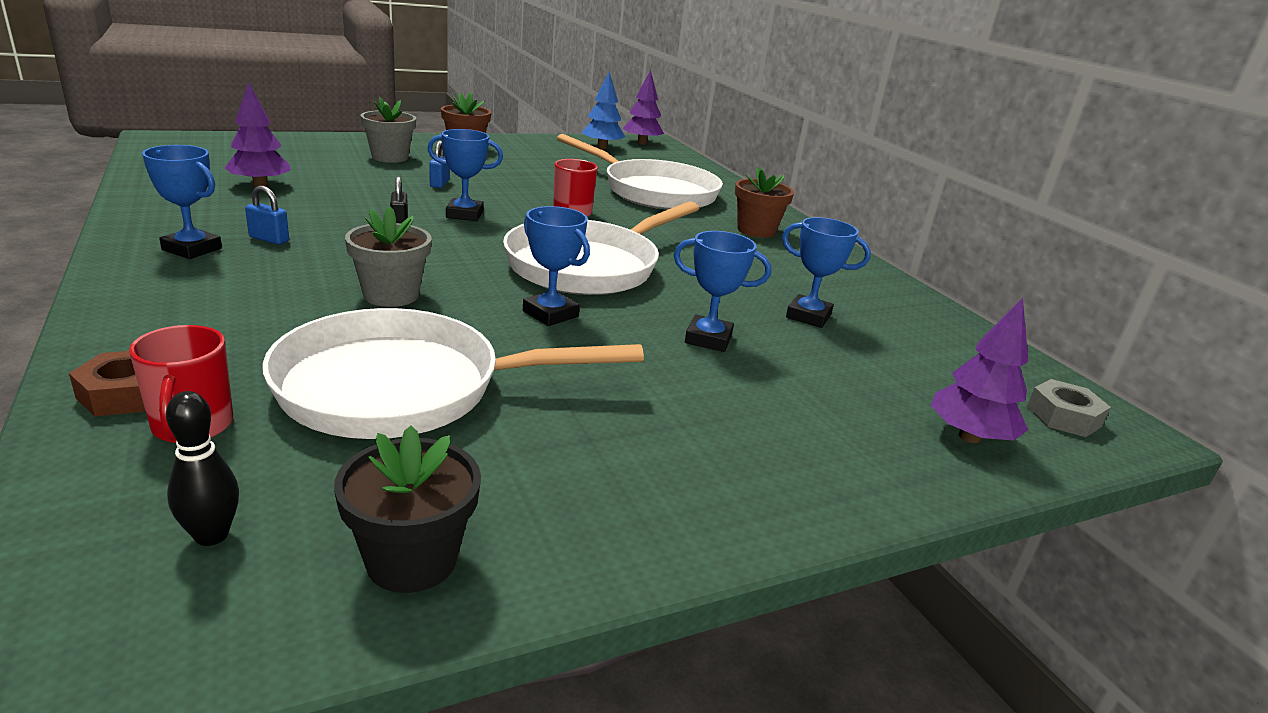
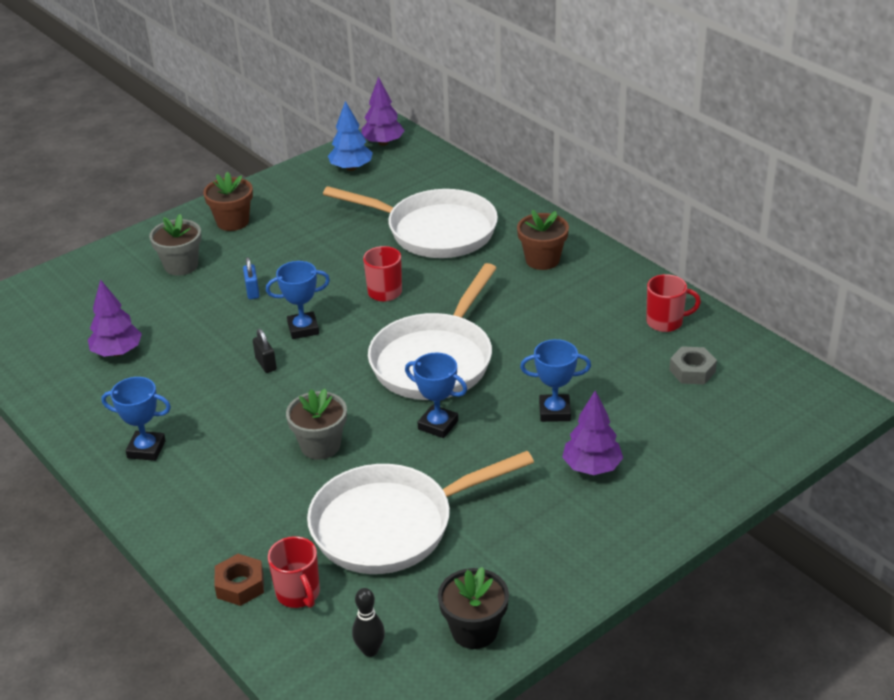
camera: 10 degrees left, 10 degrees up
blue padlock [245,186,289,245] -> none
blue trophy [782,217,871,328] -> none
purple tree [931,298,1028,443] -> purple tree moved to [562,390,623,475]
grey nut [1027,379,1111,437] -> grey nut moved to [669,346,717,385]
none -> red mug [646,274,701,332]

